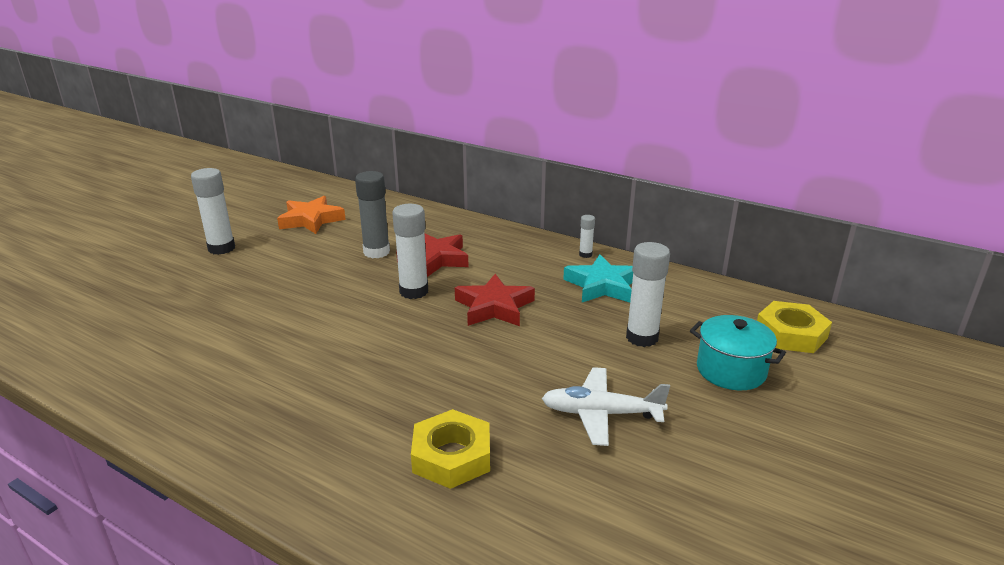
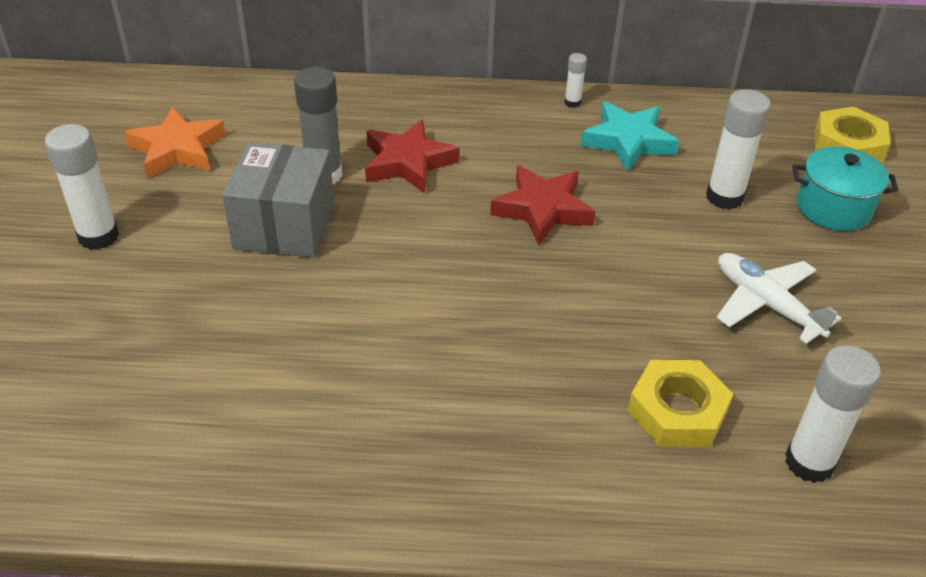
camera: 30 degrees left, 15 degrees up
white glue stick [392,204,428,299] -> white glue stick moved to [785,345,881,483]
white plane [542,367,670,446] -> white plane turned 75 degrees clockwise [717,253,842,344]
none -> grey box [222,142,334,258]

